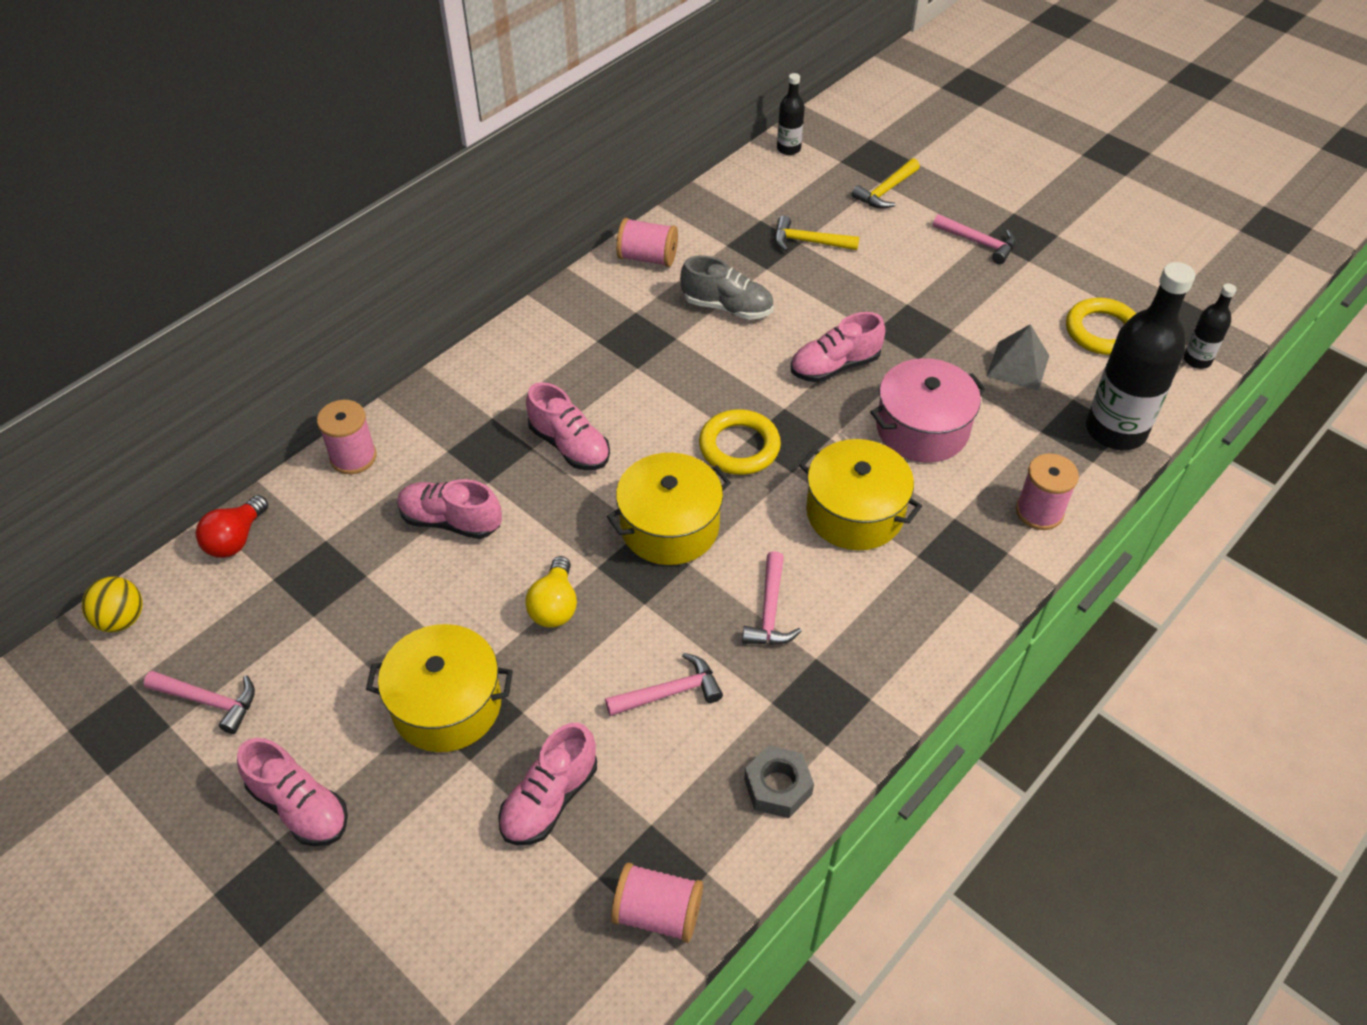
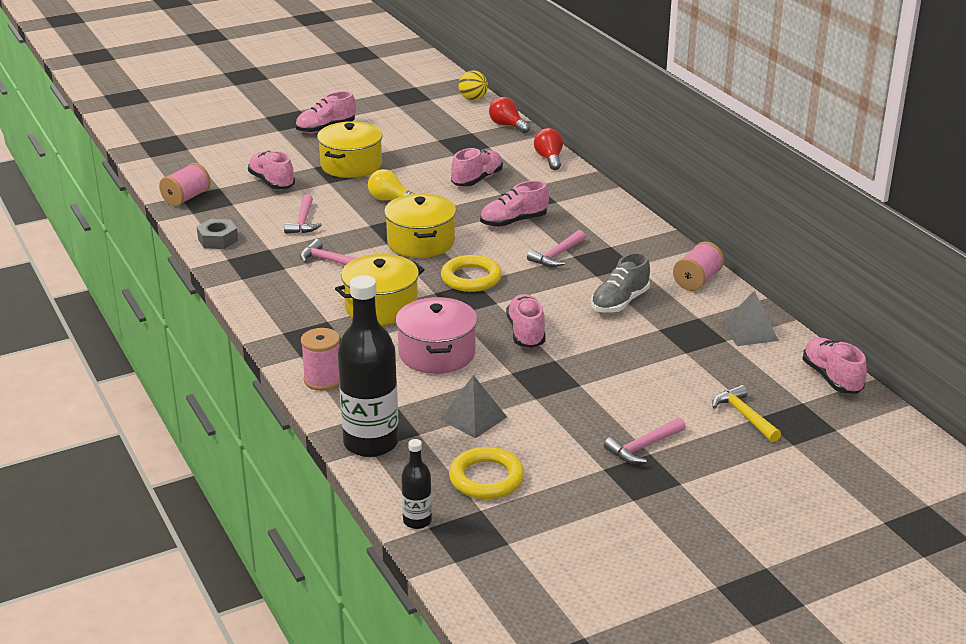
camera: 110 degrees right, 20 degrees down
pink hammer [144,671,255,734] -> pink hammer moved to [527,230,585,267]
pink spool [317,400,377,474] -> red light bulb [534,128,563,170]
yellow hammer [775,216,859,251] -> none
black bottle [777,73,805,155] -> pink shoe [803,338,867,394]
none -> grey pyramid [721,291,779,346]

